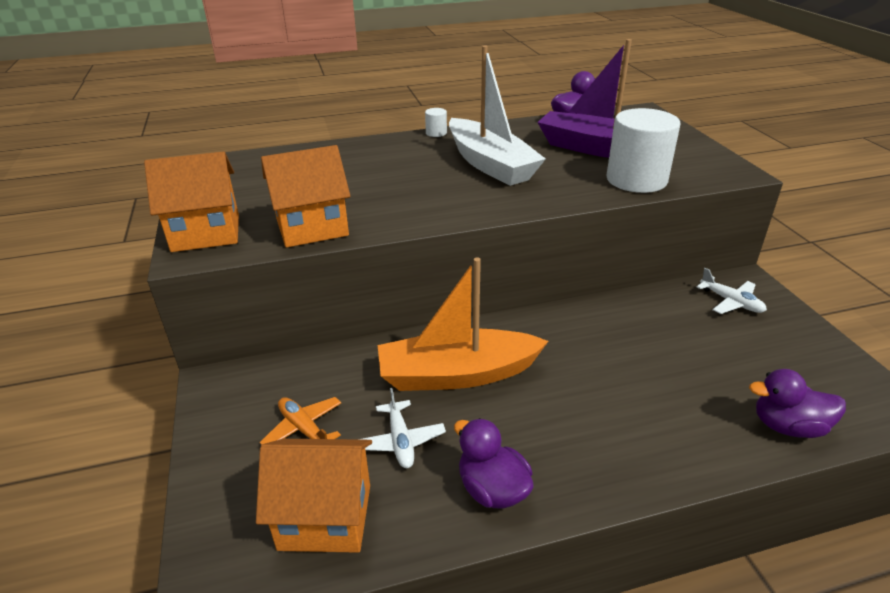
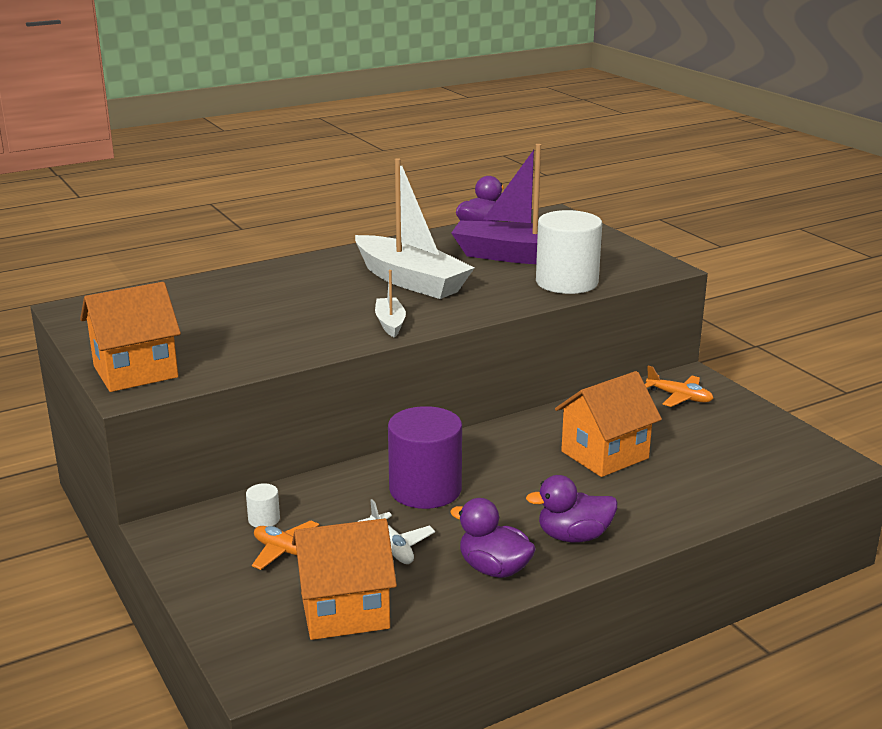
camera: 15 degrees left, 10 degrees down
orange house [261,145,350,248] -> orange house moved to [555,371,662,477]
orange boat [378,257,549,391] -> purple cylinder [388,406,462,509]
white cylinder [425,108,447,137] -> white cylinder moved to [246,483,280,527]
white plane [697,268,767,314] -> orange plane [645,366,714,407]
purple duck [749,369,846,438] -> purple duck moved to [526,475,617,543]
none -> white boat [375,270,406,338]

